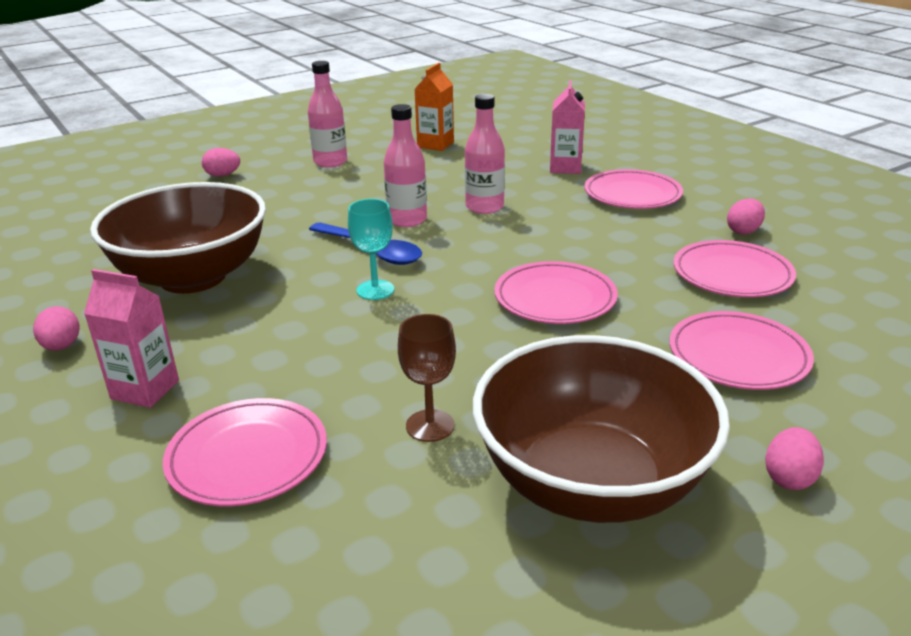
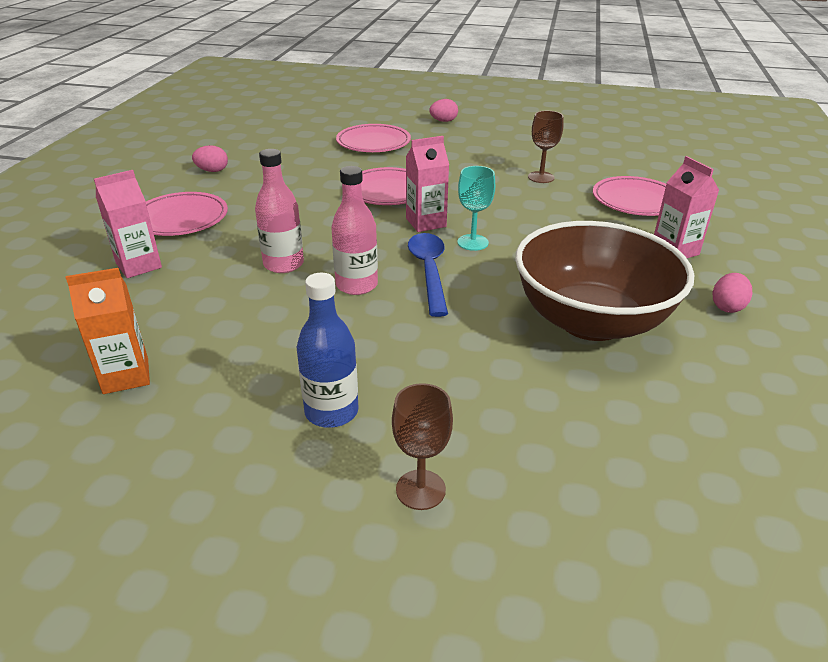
camera: 135 degrees left, 5 degrees up
pink egg [202,148,240,177] -> brown goblet [392,383,453,510]
pink bottle [308,61,347,167] -> none
brown bowl [473,335,730,523] -> none
pink plate [673,240,796,297] -> none
none -> blue bottle [297,273,359,428]
none -> pink carton [406,136,449,232]

